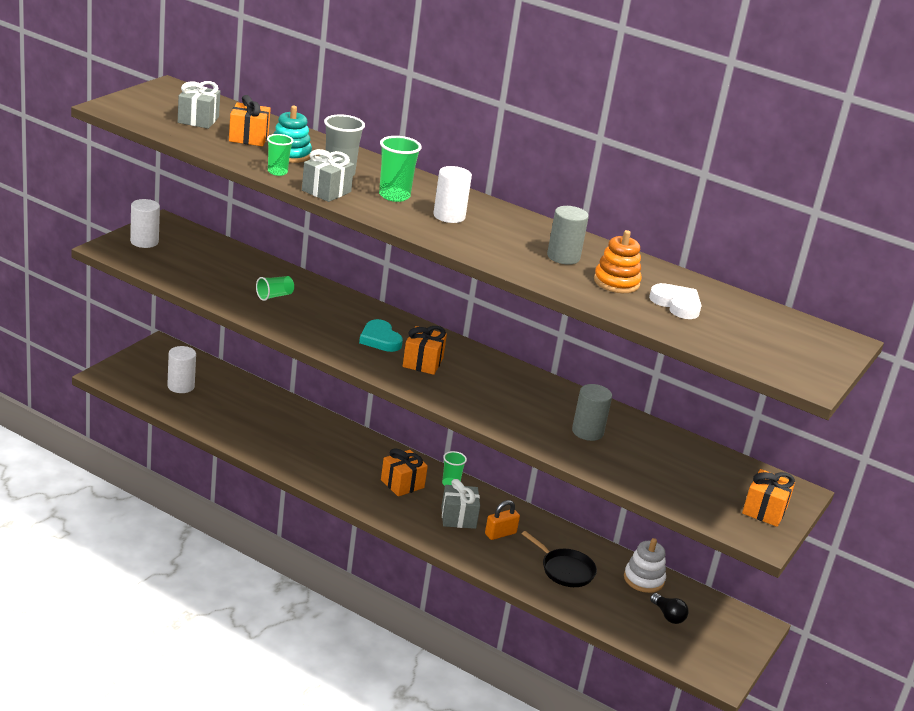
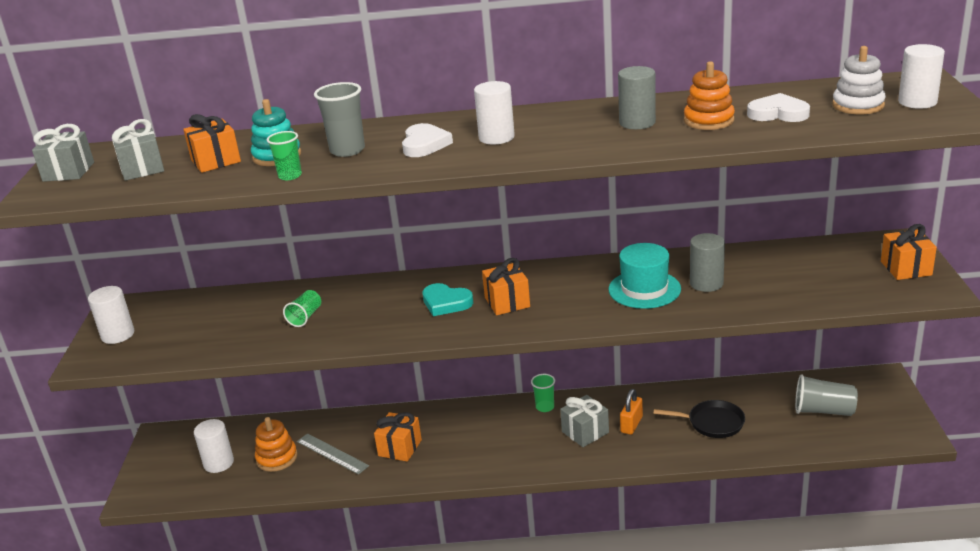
camera: 25 degrees left, 0 degrees up
grey gift [302,149,354,202] -> grey gift moved to [32,124,94,182]
green cup [379,136,422,202] -> white heart [402,123,453,157]
orange gift [381,448,428,496] -> orange gift moved to [374,412,422,462]
white stacking toy [624,538,666,593] -> white stacking toy moved to [832,46,886,114]
black light bulb [650,593,689,624] -> grey cup [795,374,858,416]
none -> orange stacking toy [255,417,297,472]
none -> grey ruler [297,433,369,475]
none -> turquoise hat [608,243,681,309]
none -> white cylinder [898,44,945,109]

